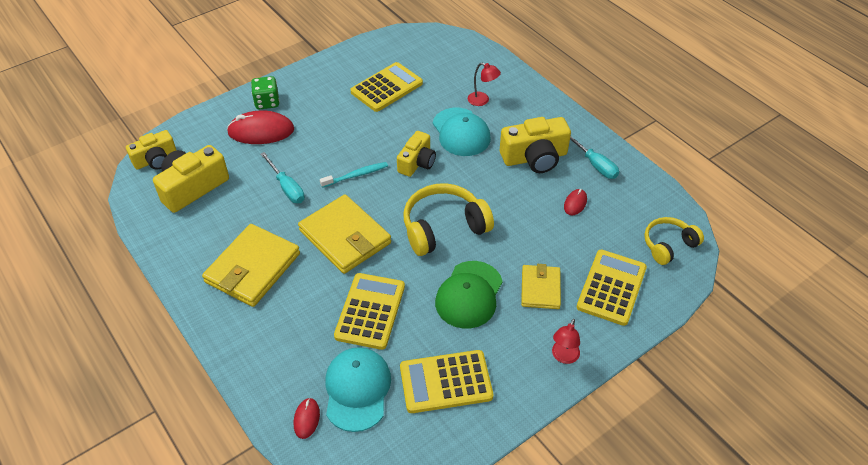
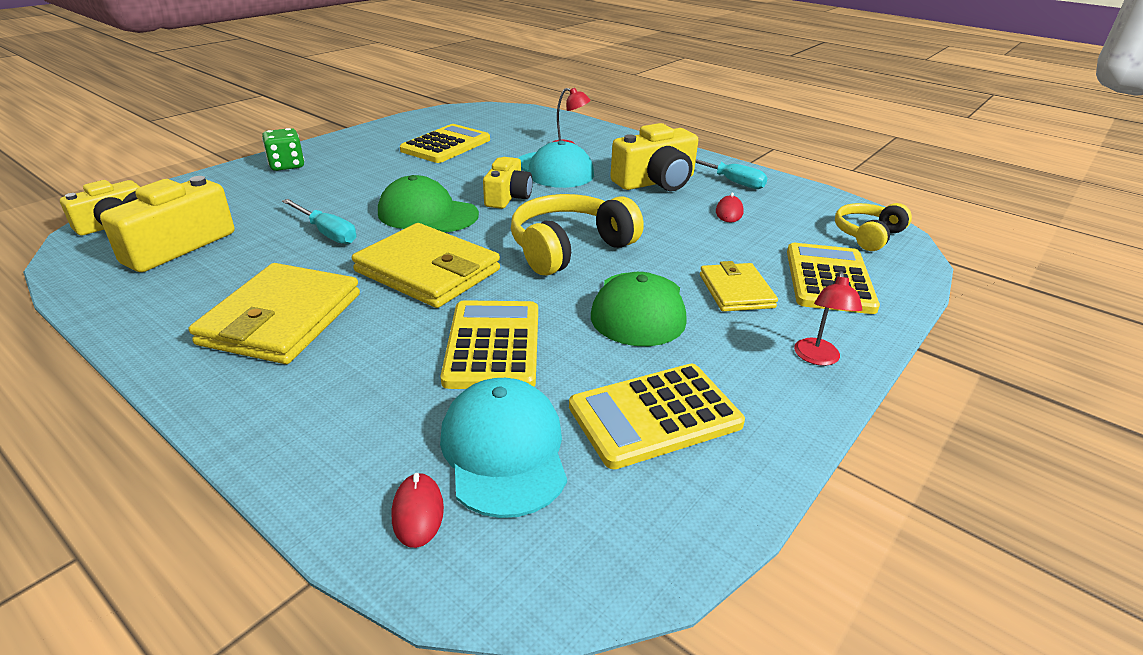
camera: 15 degrees left, 15 degrees down
red mouse [227,111,294,144] -> none
turquoise toothbrush [320,162,388,188] -> green cap [378,175,479,232]

